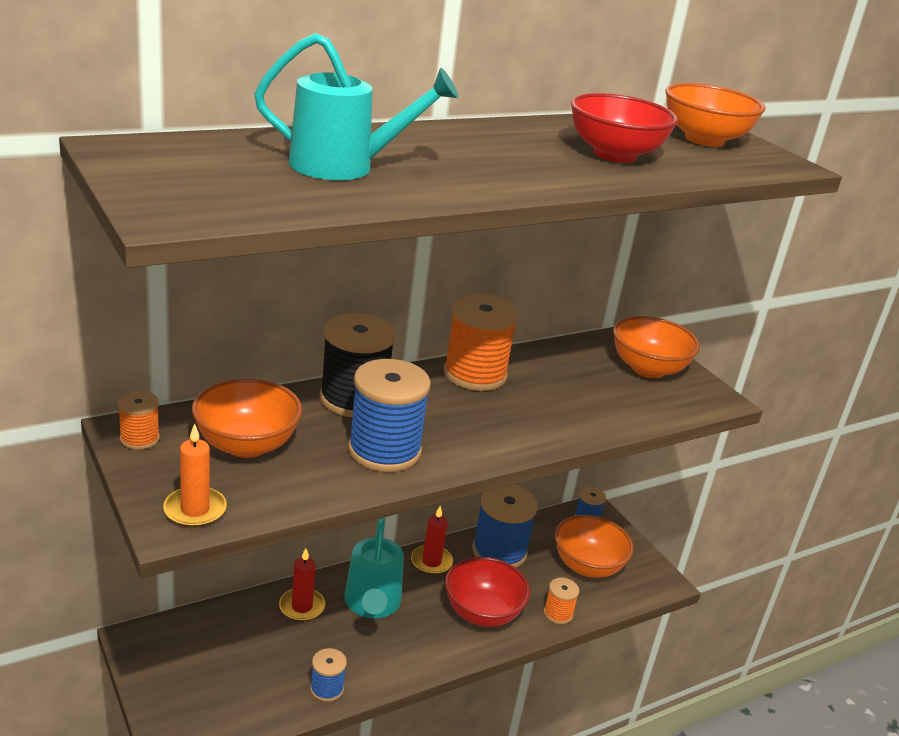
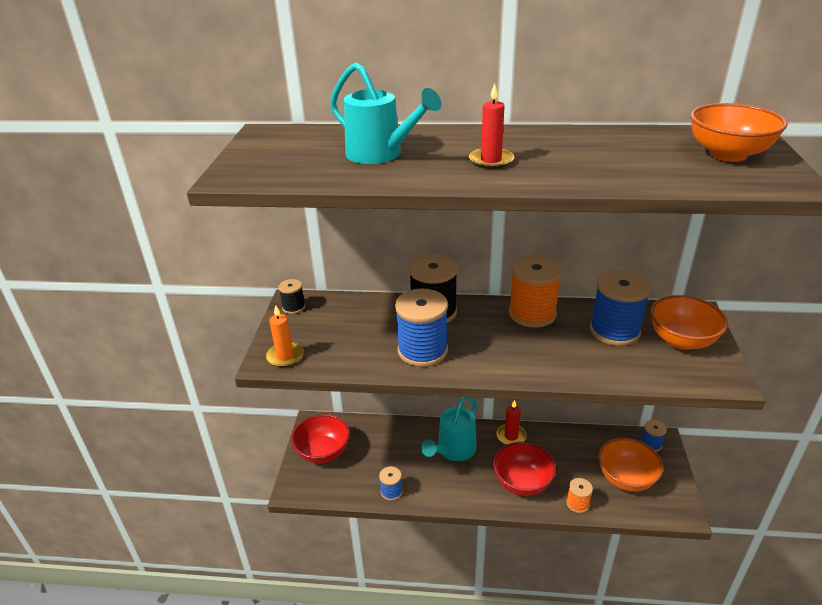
camera: 40 degrees right, 5 degrees up
orange spool [118,391,160,450] -> black spool [278,279,305,314]
orange bowl [192,378,302,458] -> none
red candle [279,548,325,621] -> red candle moved to [469,83,514,169]
blue spool [472,485,538,568] -> blue spool moved to [590,270,651,346]
red bowl [571,93,678,163] -> red bowl moved to [291,414,350,464]

